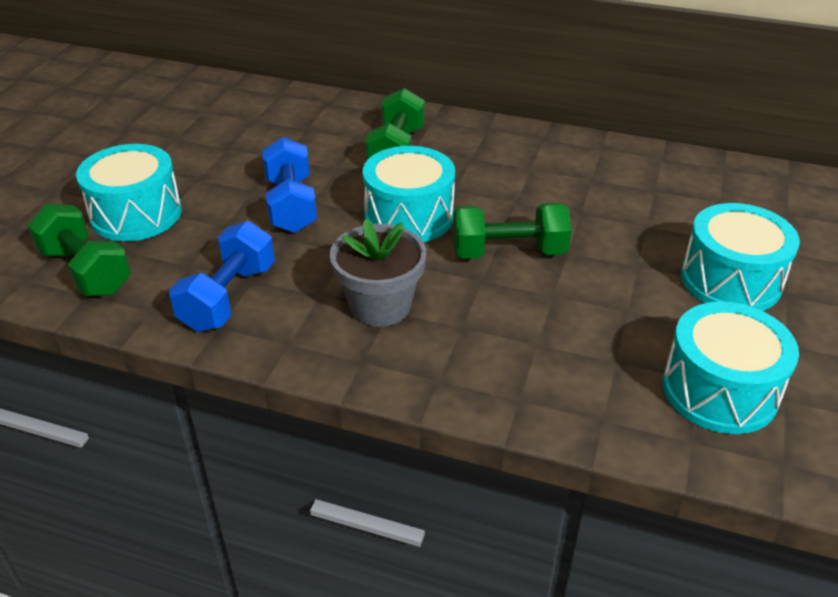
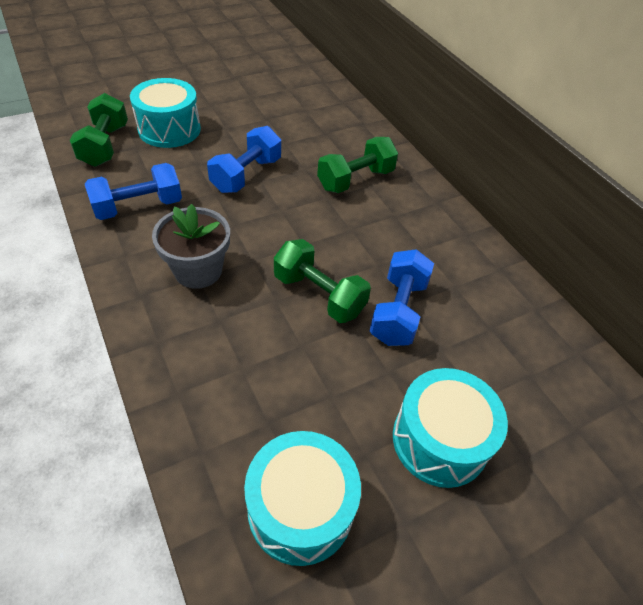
camera: 40 degrees right, 10 degrees up
turquoise drum [363,146,455,242] -> none
none -> blue dumbbell [370,249,434,346]

